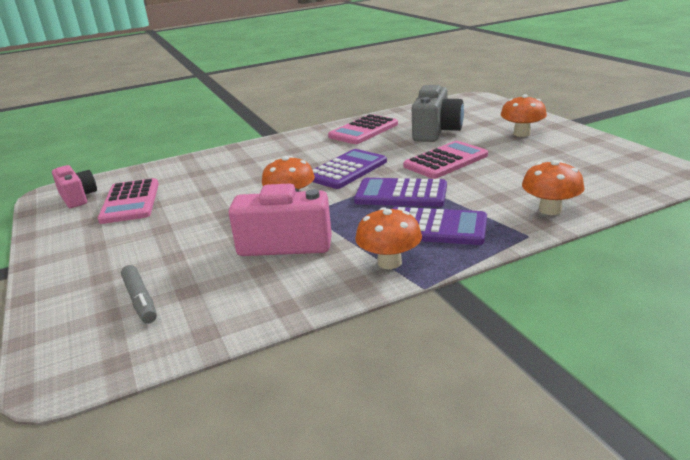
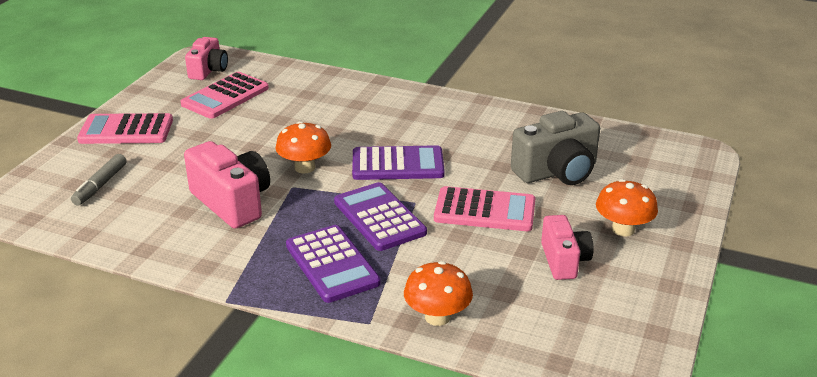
camera: 45 degrees right, 5 degrees up
pink calculator [328,114,398,144] -> pink calculator moved to [77,113,173,144]
orange mushroom [355,207,422,269] -> none
none -> pink camera [541,215,594,280]

